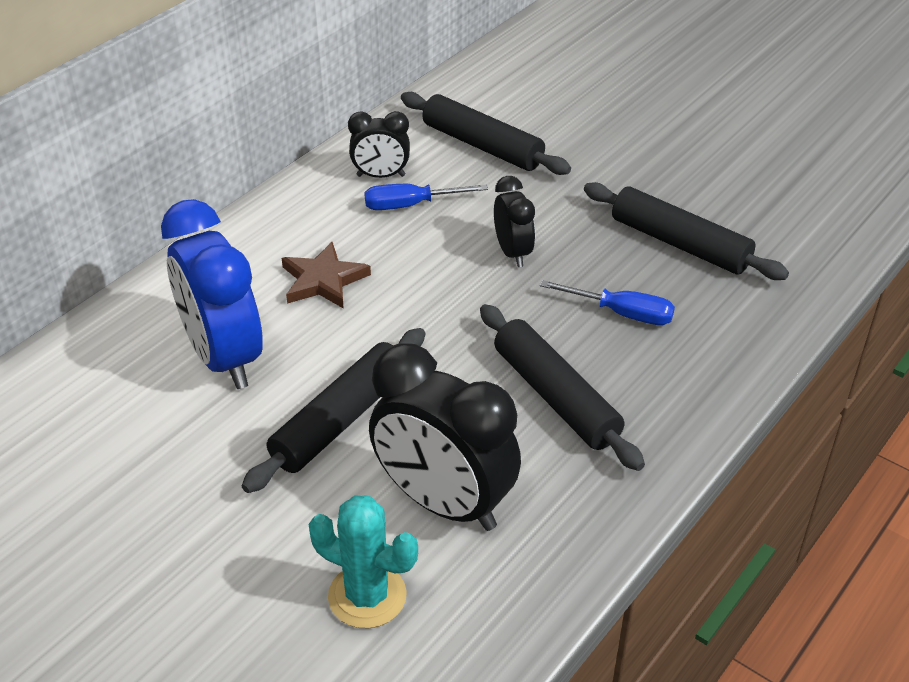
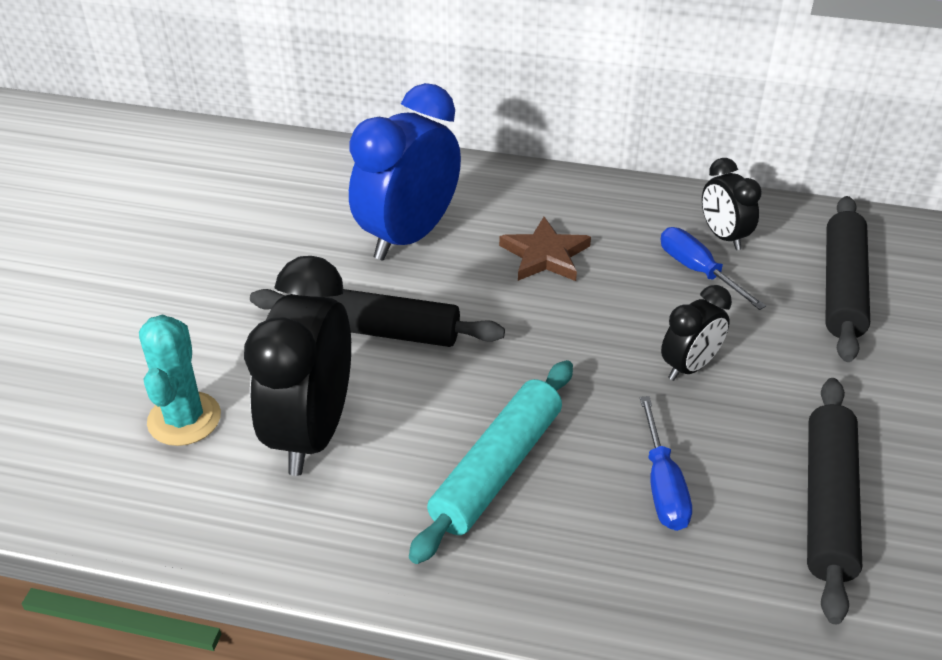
camera: 65 degrees right, 0 degrees up
black rolling pin [480,304,645,471] -> turquoise rolling pin [409,360,573,564]

